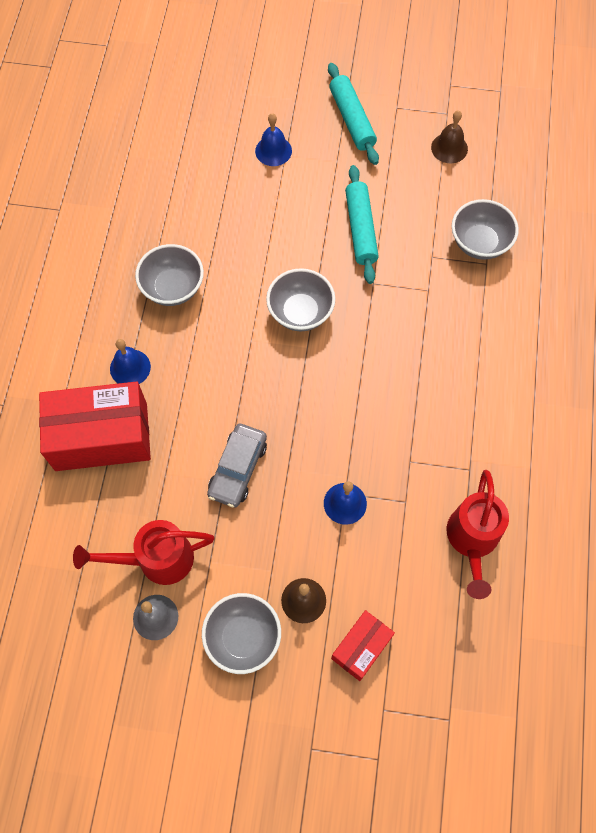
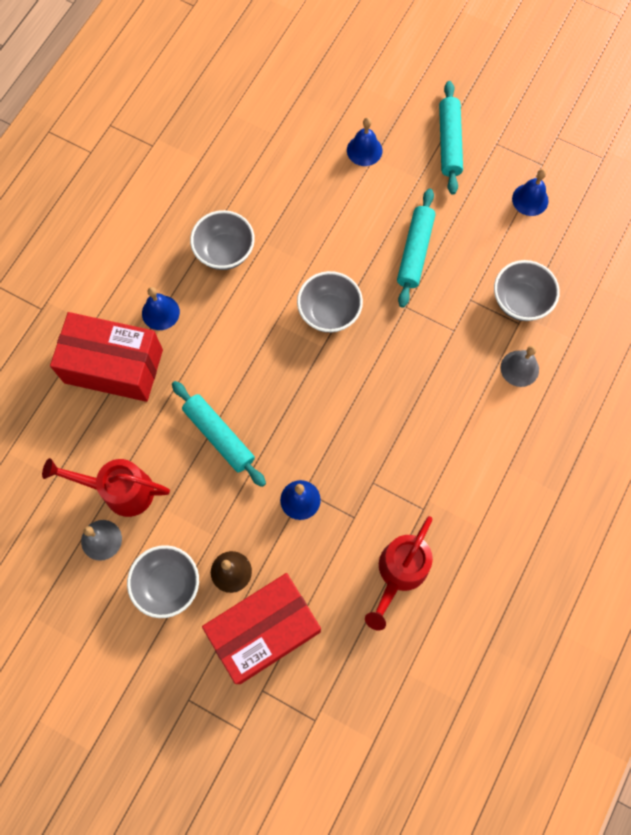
camera: 20 degrees right, 5 degrees up
grey car [207,424,267,507] -> turquoise rolling pin [172,381,266,487]
red box [331,610,395,681] -> red box [202,573,321,684], size x1.89
brown bell [431,111,468,163] -> blue bell [512,169,549,216]
none -> grey bell [501,346,539,387]

